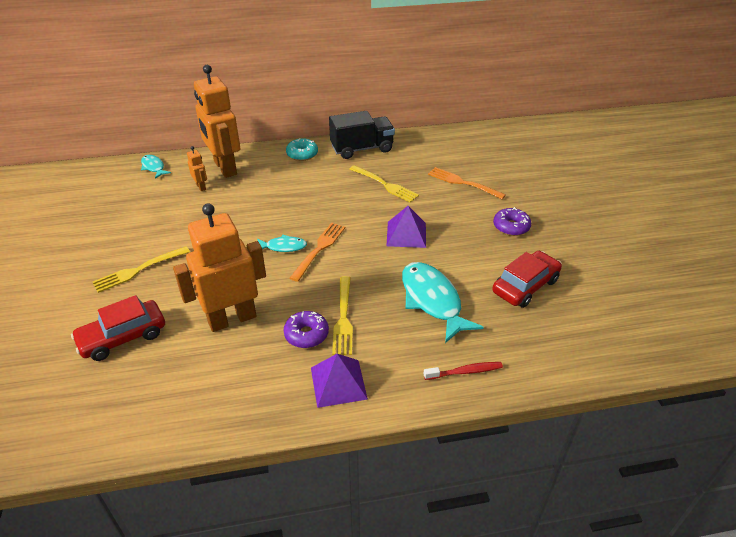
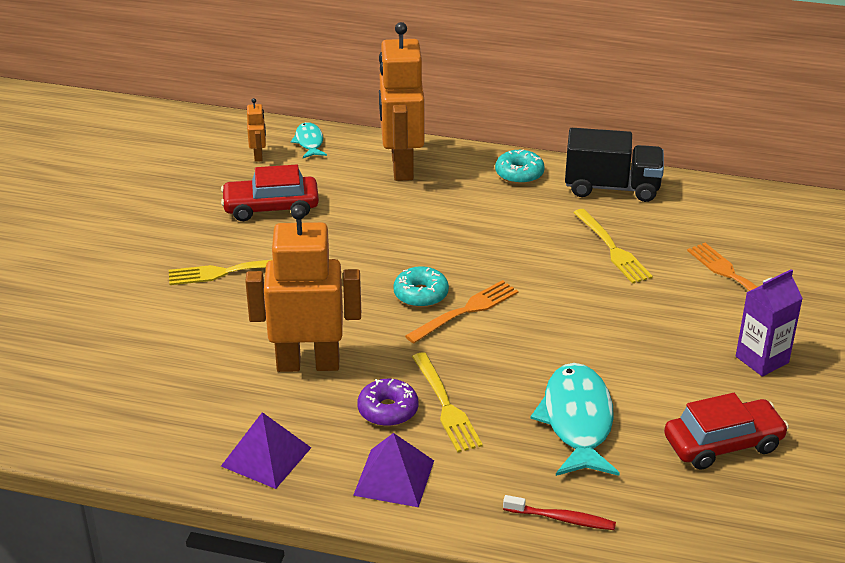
camera: 25 degrees right, 5 degrees down
red car [71,295,165,361] -> red car moved to [221,165,319,221]
orange robot [187,146,207,191] -> orange robot moved to [247,98,266,162]
turquoise fish [257,235,307,252] -> turquoise donut [393,266,449,308]
yellow fork [332,276,353,355] -> yellow fork turned 45 degrees counterclockwise [412,352,483,452]
purple pyramid [386,206,426,248] -> purple pyramid moved to [221,412,311,489]
purple donut [493,207,531,236] -> purple carton [736,269,803,377]

